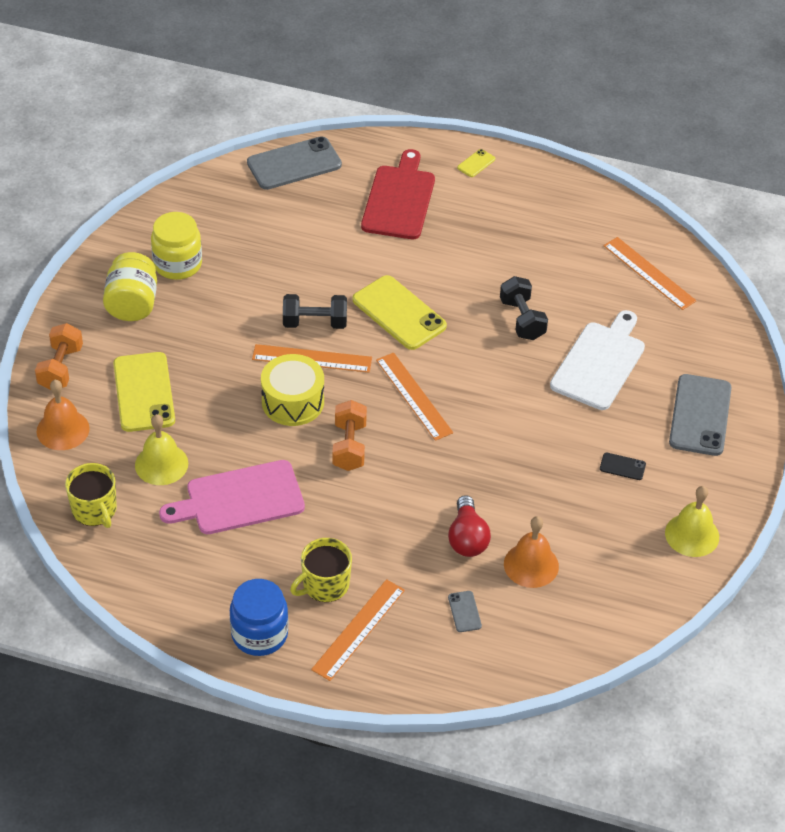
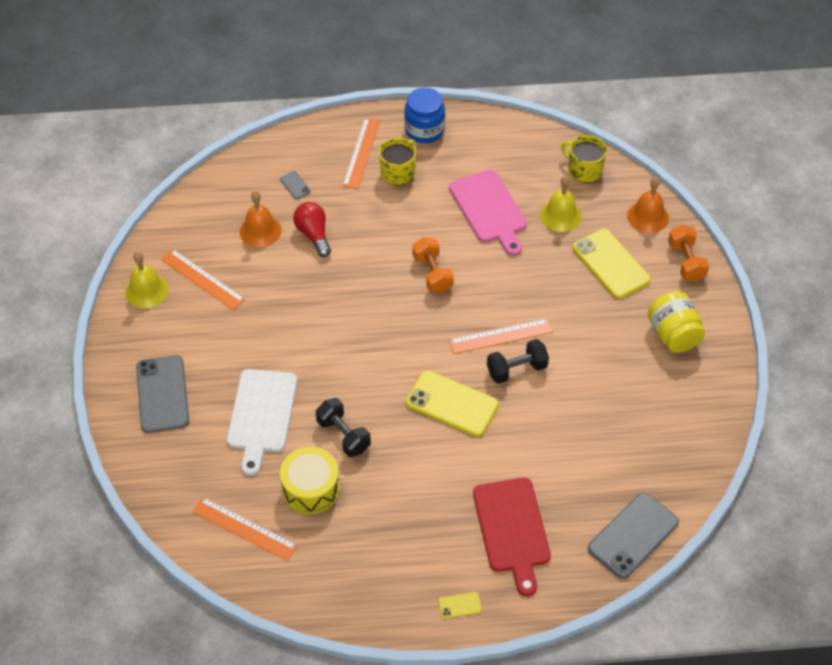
camera: 160 degrees right, 5 degrees up
yellow jar [151,212,202,280] -> none
pink cutting board [159,460,305,534] -> pink cutting board turned 105 degrees clockwise [449,169,527,256]
yellow drum [261,354,324,426] -> yellow drum moved to [280,447,340,514]
orange ruler [376,353,453,441] -> orange ruler moved to [161,249,245,310]
yellow phone [457,149,495,177] -> yellow phone turned 60 degrees clockwise [438,592,482,619]
black phone [600,453,646,480] -> none

